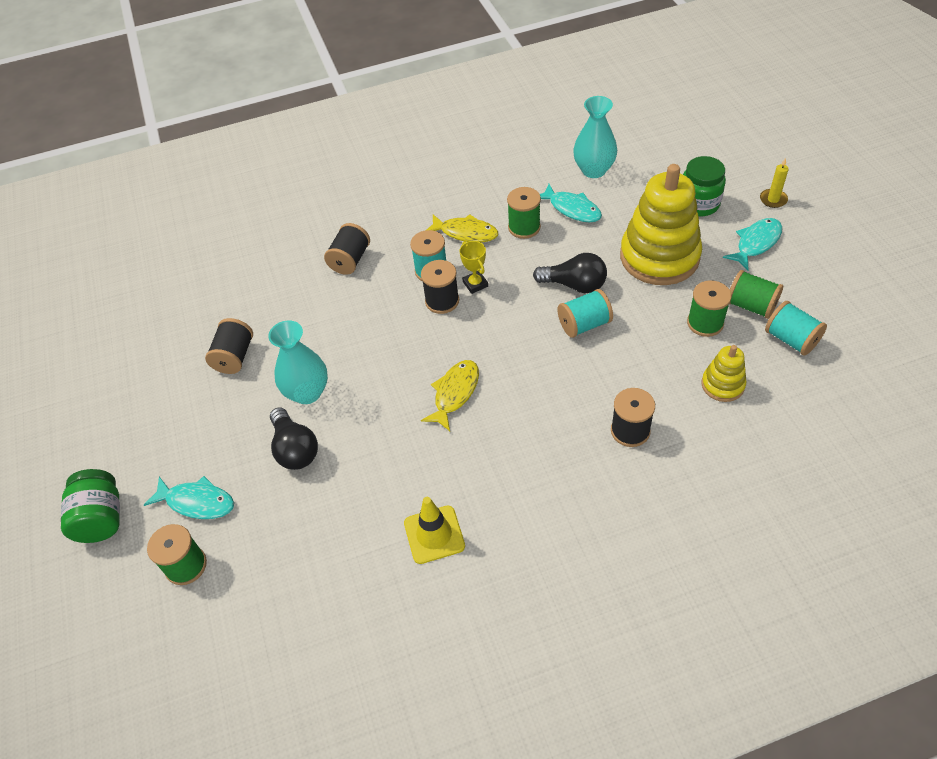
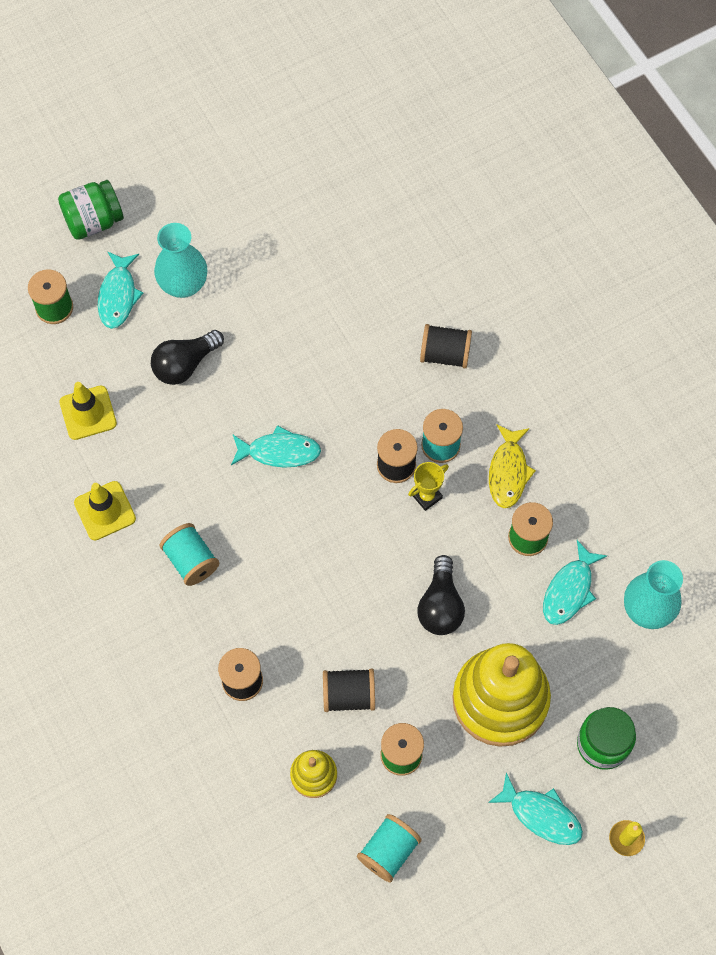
camera: 75 degrees right, 15 degrees up
black spool [205,318,253,374] -> black spool moved to [323,669,375,712]
turquoise vase [268,320,328,404] -> turquoise vase moved to [154,223,207,298]
yellow fish [421,360,479,431] -> none
turquoise spool [557,289,613,338] -> turquoise spool moved to [160,523,219,586]
green spool [729,270,783,319] -> none
none -> yellow traffic cone [59,382,117,440]
none -> turquoise fish [231,425,321,468]

